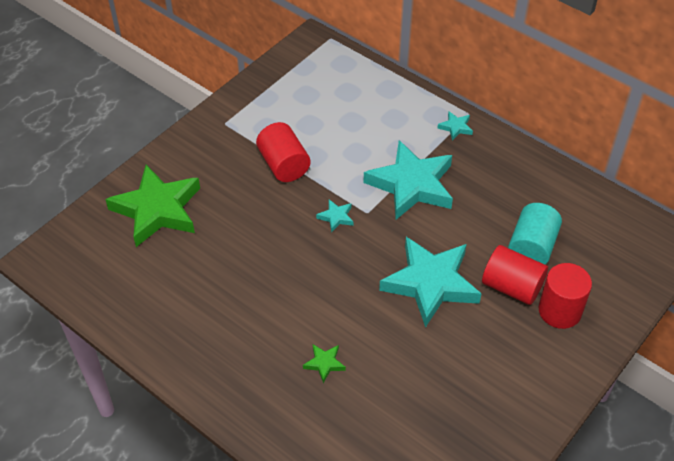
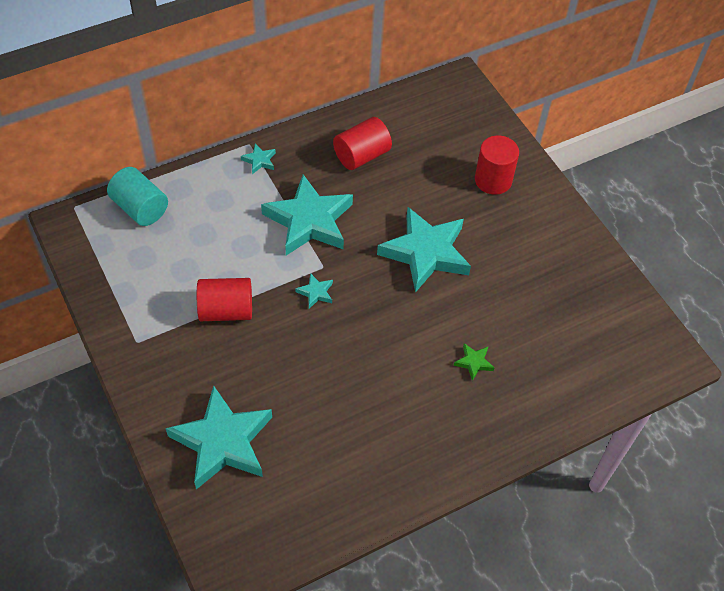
camera: 70 degrees left, 5 degrees up
green star [105,165,200,247] -> turquoise star [166,385,272,489]
red cylinder [482,245,548,305] -> red cylinder moved to [333,117,392,170]
turquoise cylinder [508,203,562,264] -> turquoise cylinder moved to [107,167,168,226]

